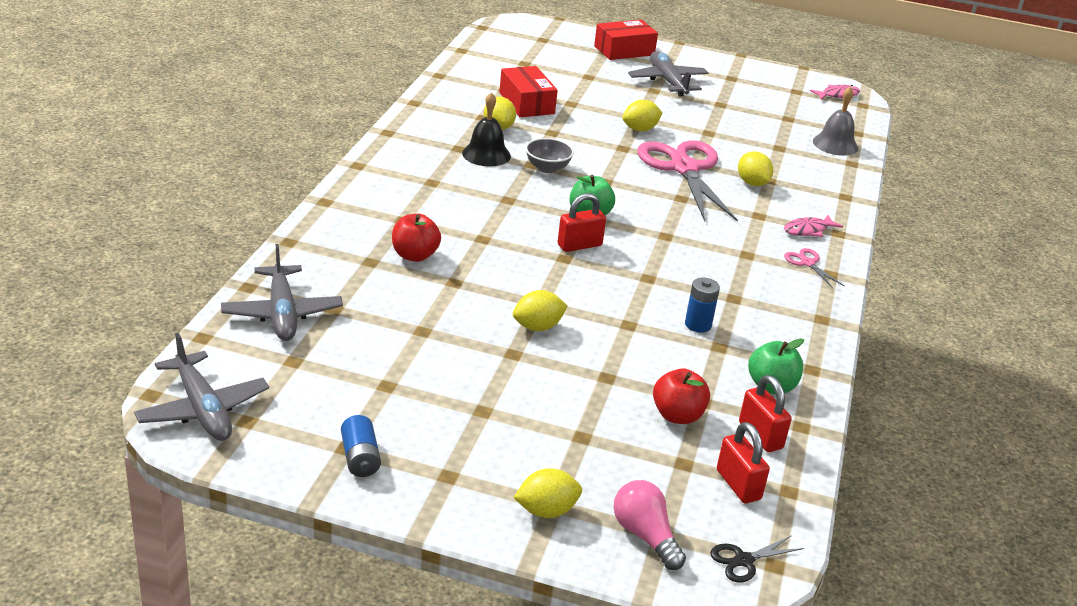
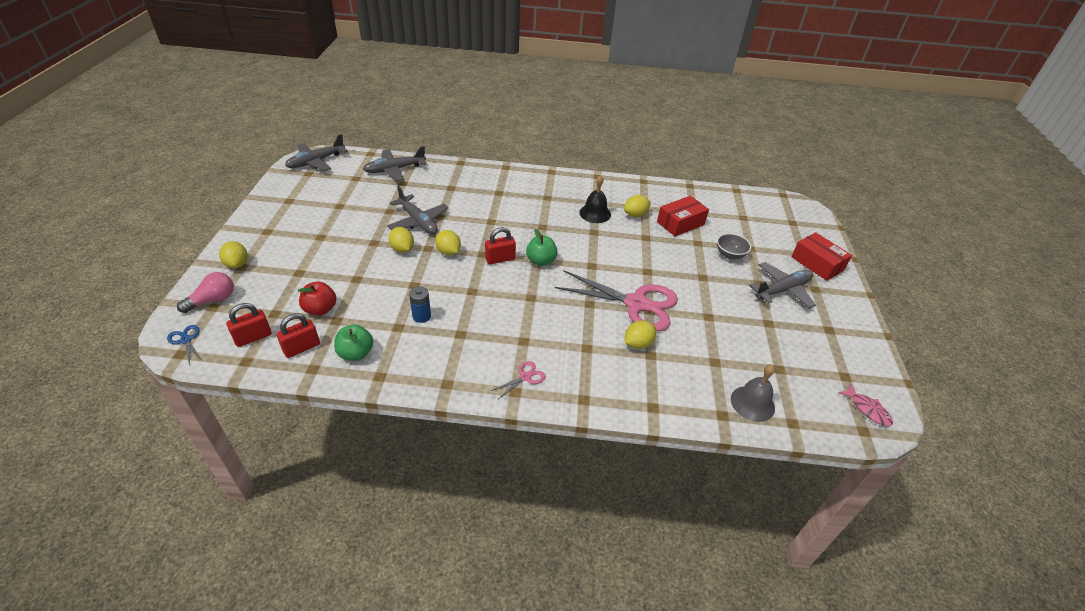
camera: 80 degrees right, 10 degrees up
blue battery [341,415,381,477] -> none
red apple [392,214,441,262] -> none
grey bowl [525,138,574,173] -> grey bowl moved to [717,233,751,260]
red padlock [558,193,606,252] -> red padlock turned 75 degrees counterclockwise [485,227,516,264]
yellow lemon [623,100,662,131] -> yellow lemon moved to [435,230,461,255]
pink scissors [637,140,738,222] -> pink scissors turned 45 degrees clockwise [555,270,678,331]
black scissors [710,535,804,583] -> blue scissors [167,325,203,366]
pink fish [784,215,843,237] -> none
none -> grey plane [387,186,448,234]

